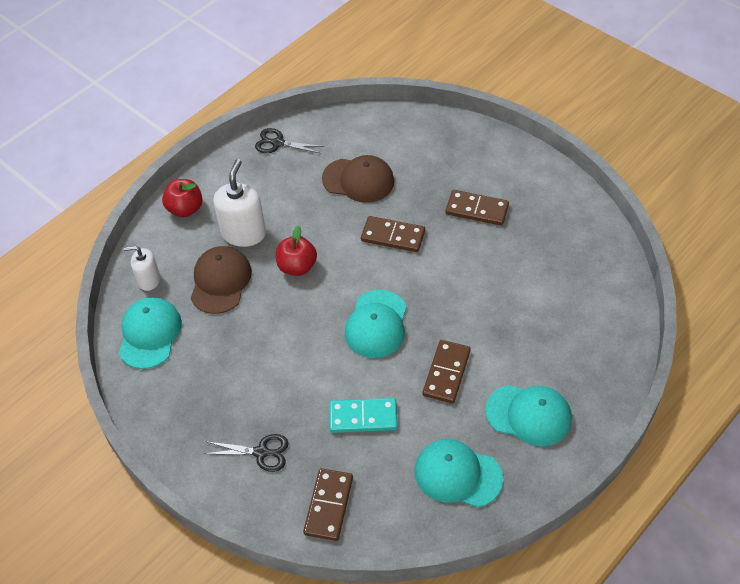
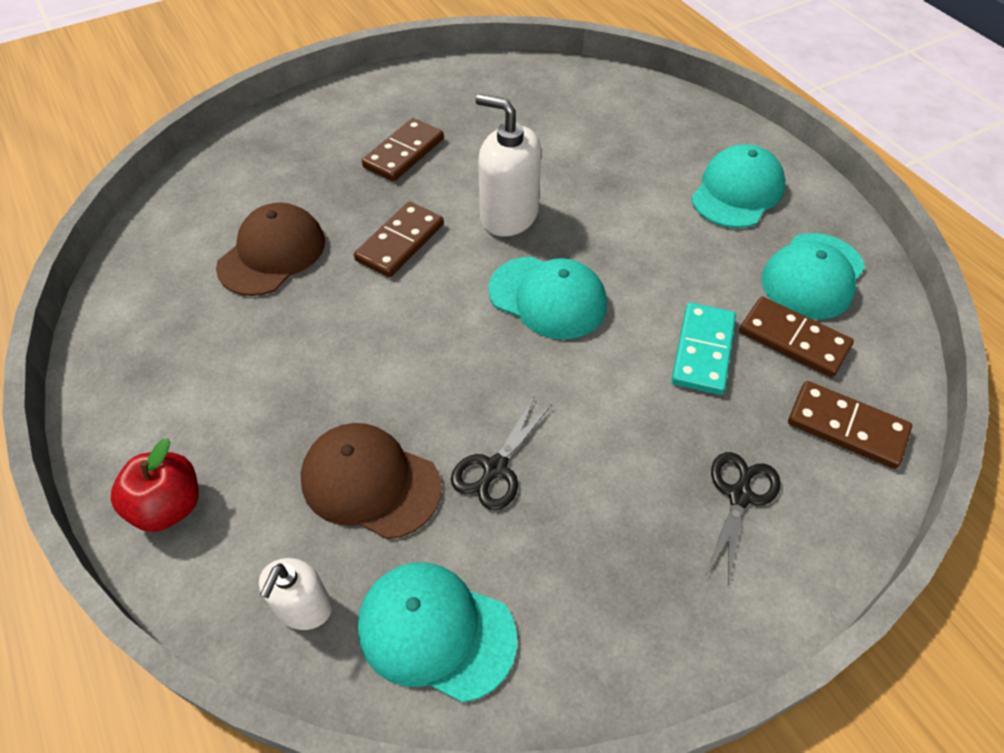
camera: 75 degrees left, 0 degrees up
white soap dispenser [213,159,266,247] -> white soap dispenser moved to [476,94,541,237]
black scissors [255,128,324,153] -> black scissors moved to [451,396,552,510]
red apple [276,226,317,276] -> none
brown domino [423,340,471,404] -> brown domino moved to [739,297,854,378]

